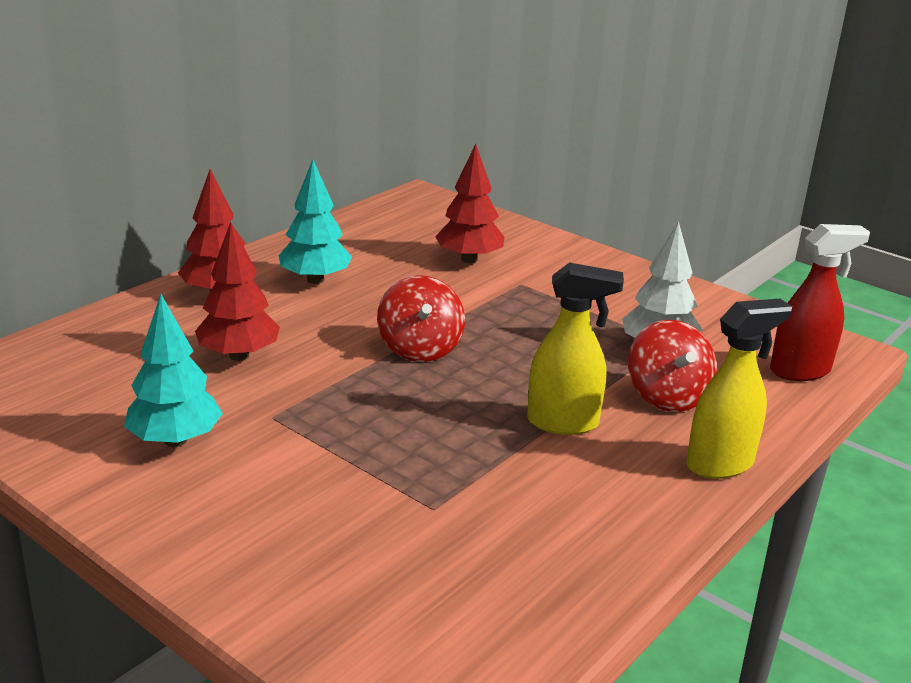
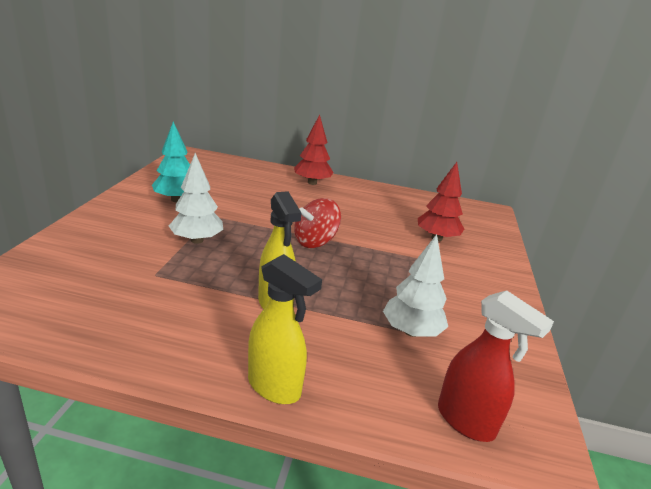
camera: 60 degrees right, 0 degrees up
red tree [195,222,280,361] -> none
turquoise tree [279,159,352,284] -> none
red spinning top [628,320,717,412] -> none
none -> white tree [169,153,223,244]

